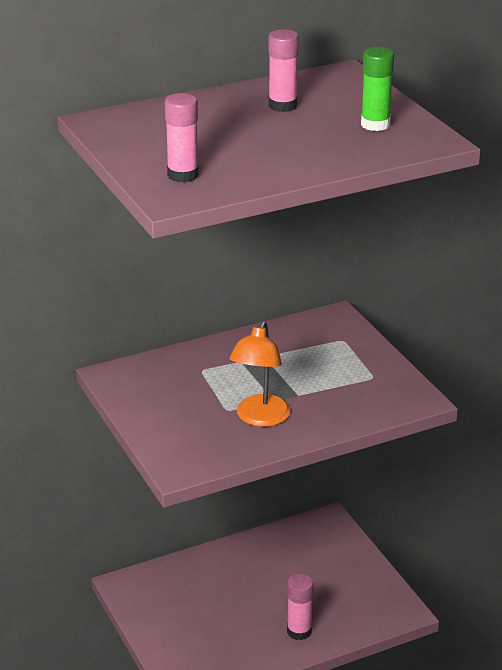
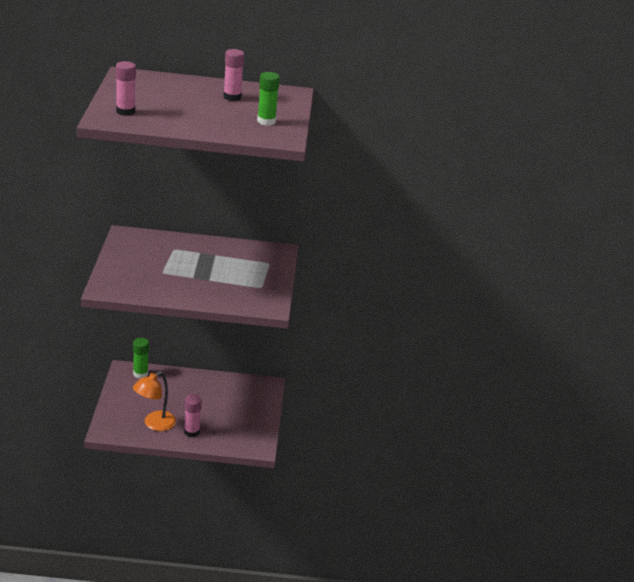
camera: 25 degrees right, 0 degrees up
orange lamp [229,320,291,427] -> orange lamp moved to [133,371,176,431]
none -> green glue stick [133,338,149,378]

